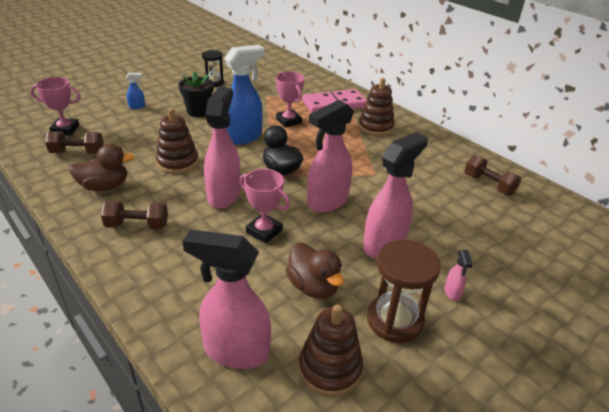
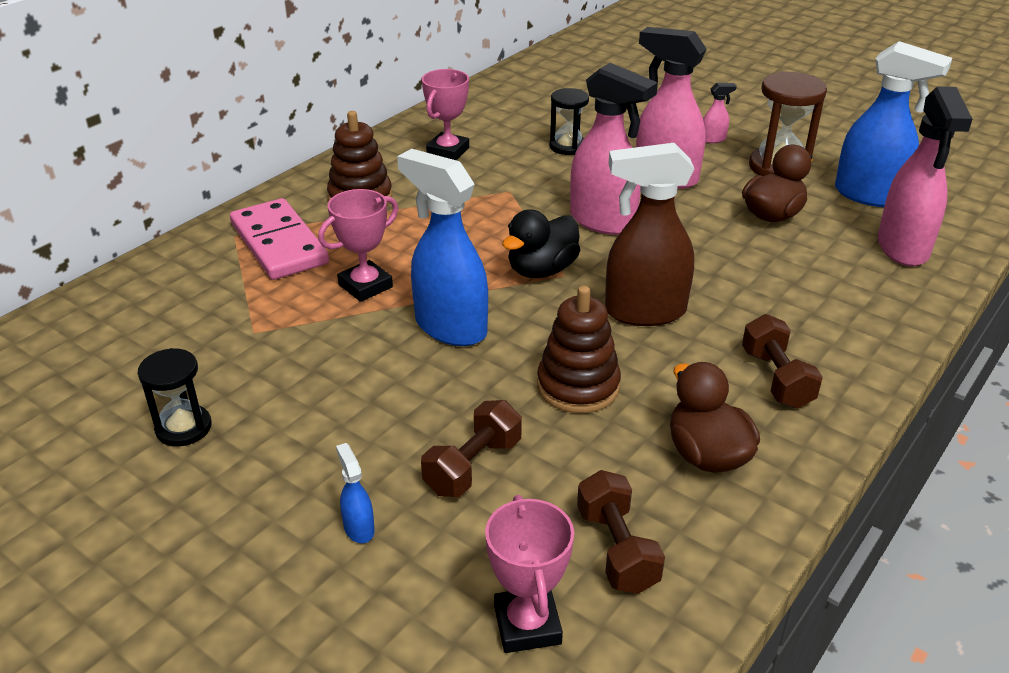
camera: 100 degrees left, 0 degrees up
black flower pot [178,71,214,117] -> none
pink spray bottle [204,87,240,209] -> brown spray bottle [605,143,694,326]
pink trophy [240,169,290,243] -> pink trophy moved to [422,69,469,160]
brown stacking toy [299,304,363,397] -> blue spray bottle [835,41,952,207]
brown dumbbell [464,155,521,196] -> brown dumbbell moved to [421,400,522,497]
none -> black hourglass [550,88,589,155]

